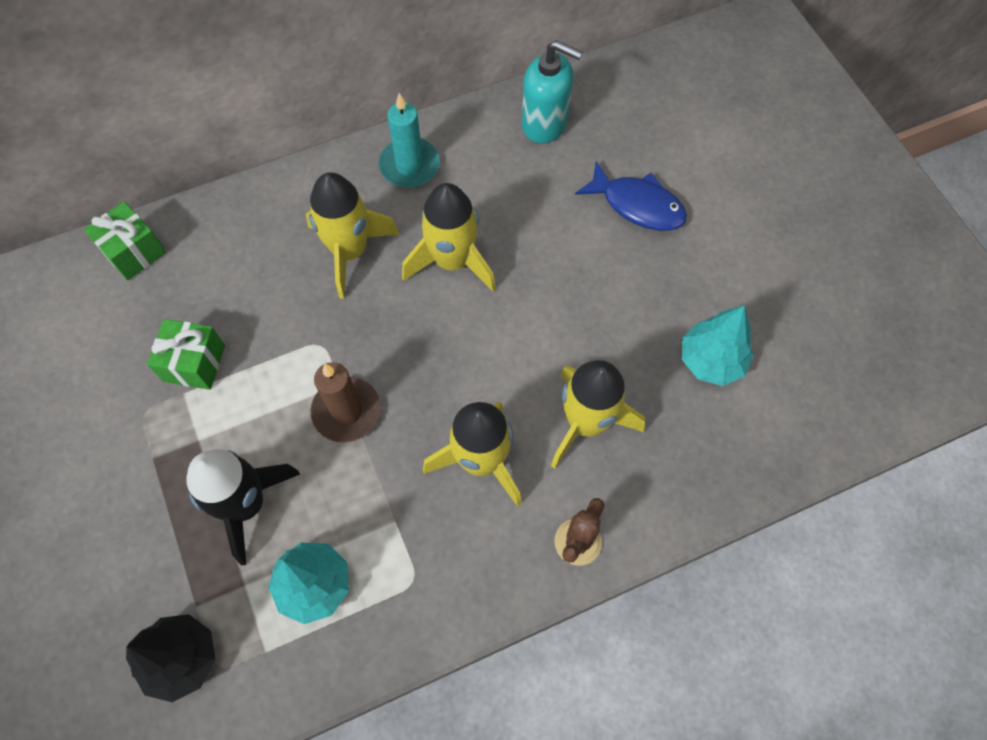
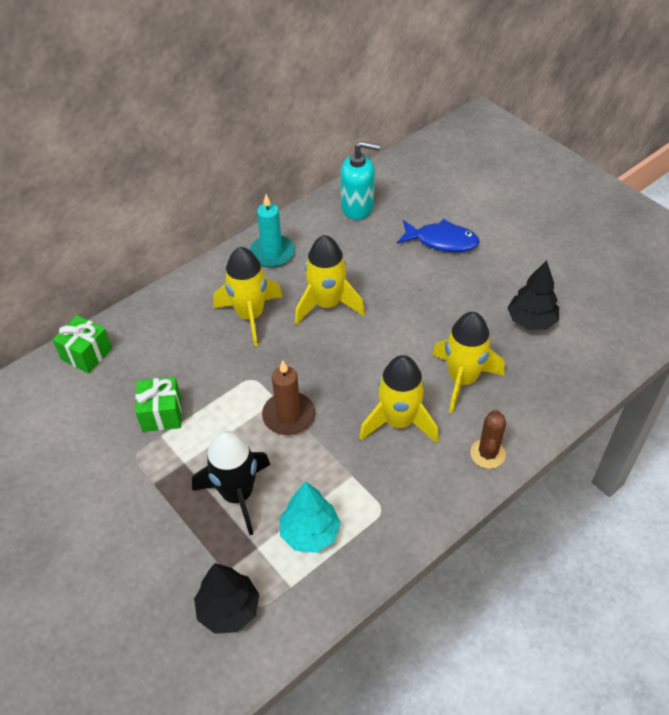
camera: 15 degrees left, 15 degrees down
turquoise tree [682,305,754,386] -> black tree [508,260,559,330]

